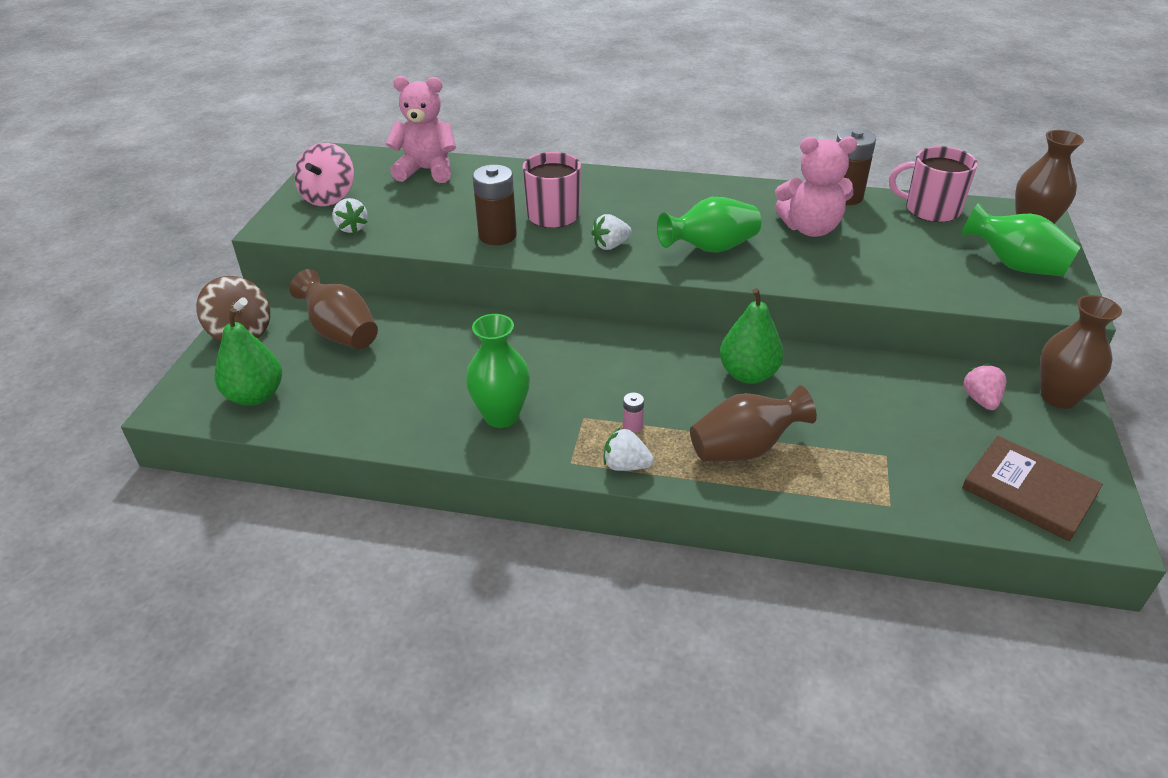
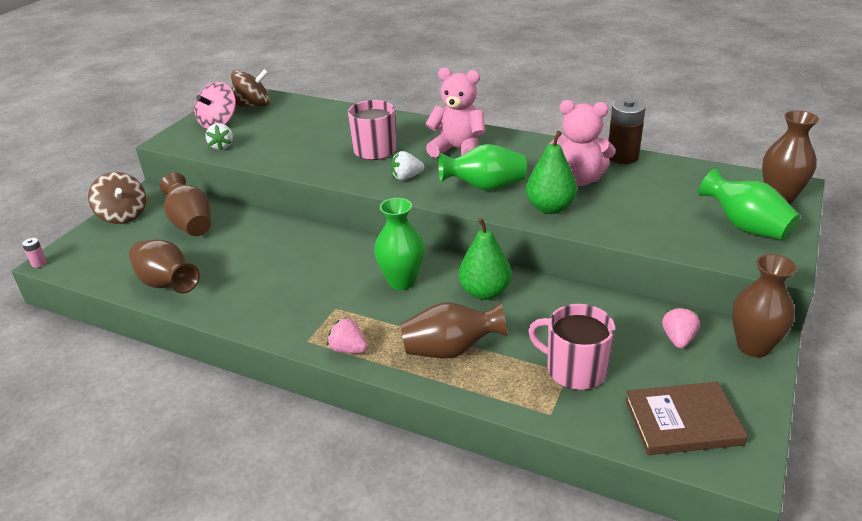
camera: 15 degrees right, 5 degrees down
green pear [214,308,282,406] -> green pear moved to [526,131,577,214]
pink teddy bear [386,76,456,183] -> pink teddy bear moved to [425,68,486,158]
green vase [466,314,530,428] -> green vase moved to [374,198,425,290]
brown battery [472,165,517,245] -> none
white strawberry [604,428,654,471] -> pink strawberry [327,317,368,353]
pink battery [623,392,644,433] -> pink battery moved to [22,238,47,268]
pink mug [889,146,978,222] -> pink mug moved to [528,304,615,390]
brown book [962,436,1103,541] -> brown book turned 60 degrees counterclockwise [625,382,748,455]
none -> brown vase [129,239,200,294]
none -> brown spinning top [231,69,270,107]

